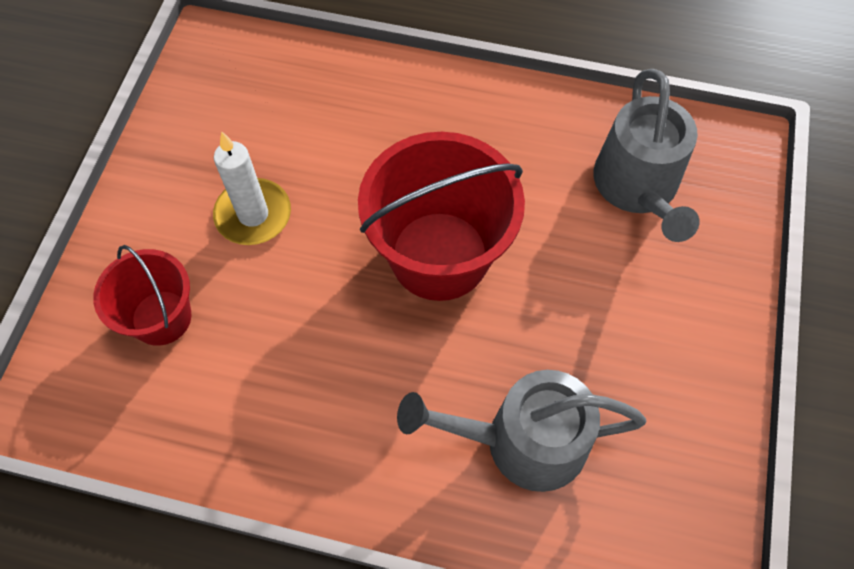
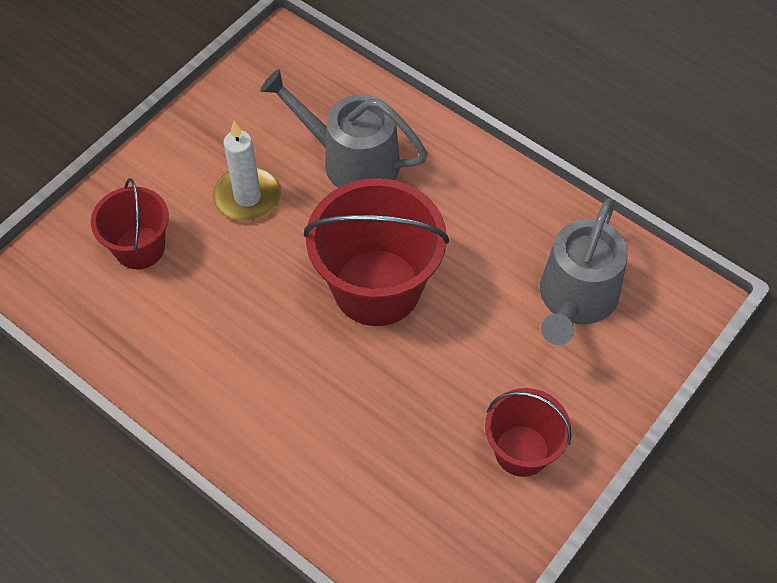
camera: 25 degrees right, 5 degrees down
grey watering can [397,370,646,492] -> grey watering can moved to [260,69,428,188]
none -> red bucket [485,388,572,477]

